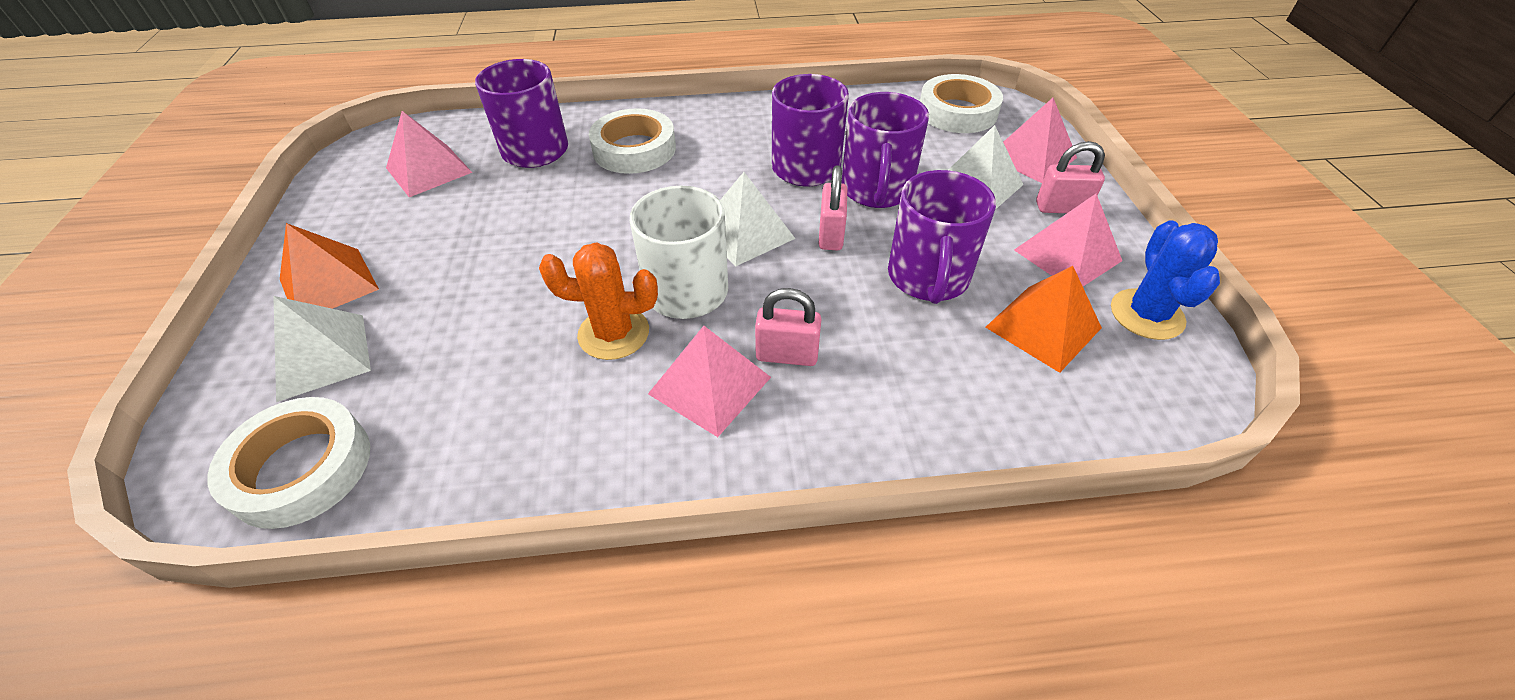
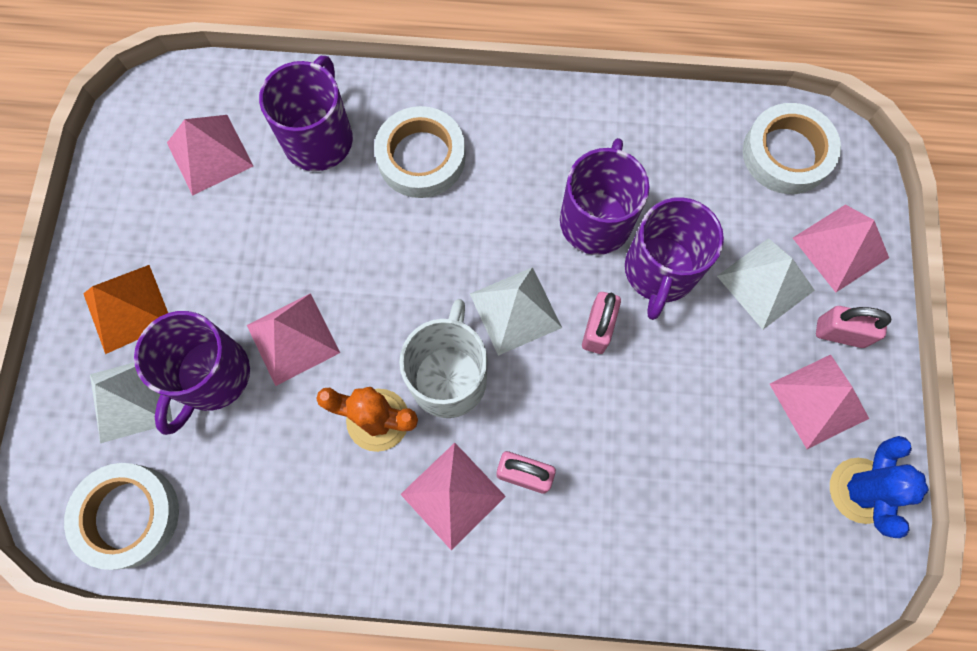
camera: 10 degrees right, 25 degrees up
purple mug [888,170,996,304] -> purple mug moved to [134,311,250,435]
orange pyramid [985,266,1102,373] -> none
none -> pink pyramid [247,293,340,386]

